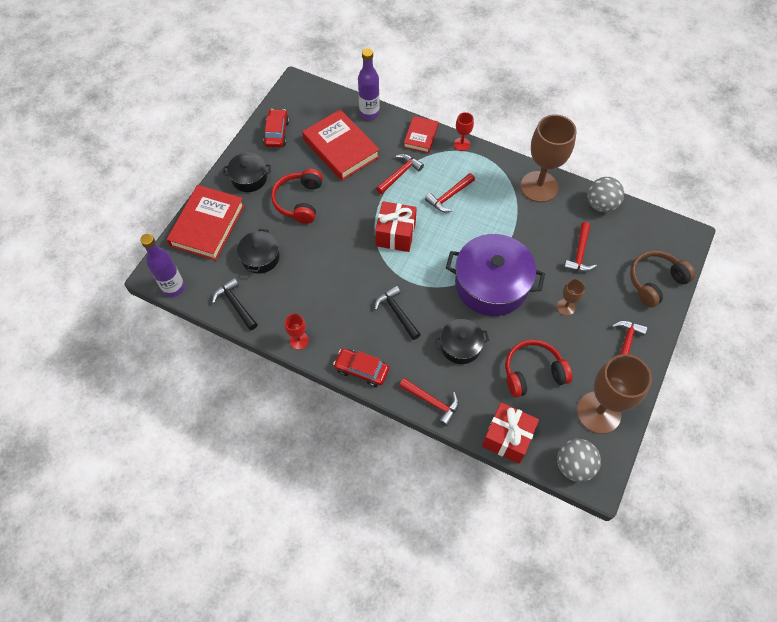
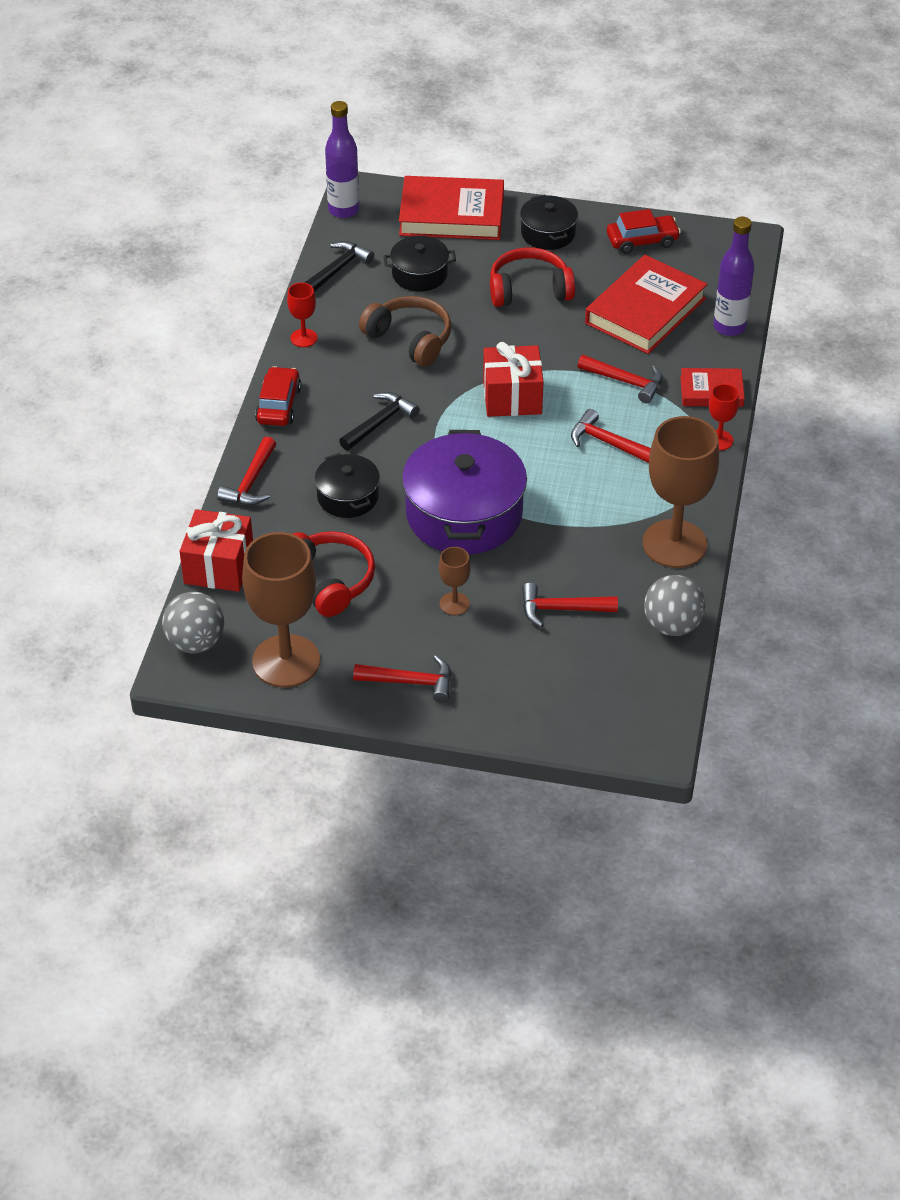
camera: 75 degrees right, 15 degrees down
brown headphones [630,251,696,307] -> brown headphones moved to [359,296,451,367]

